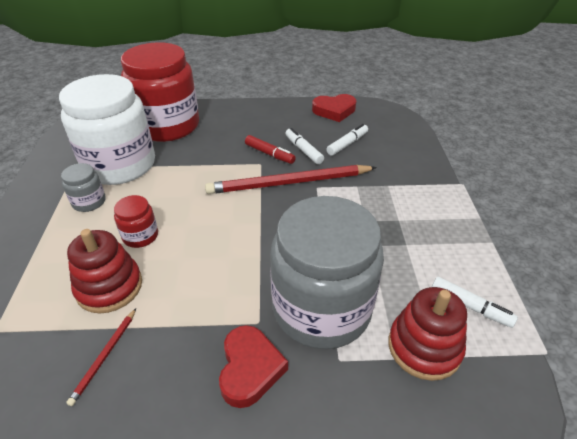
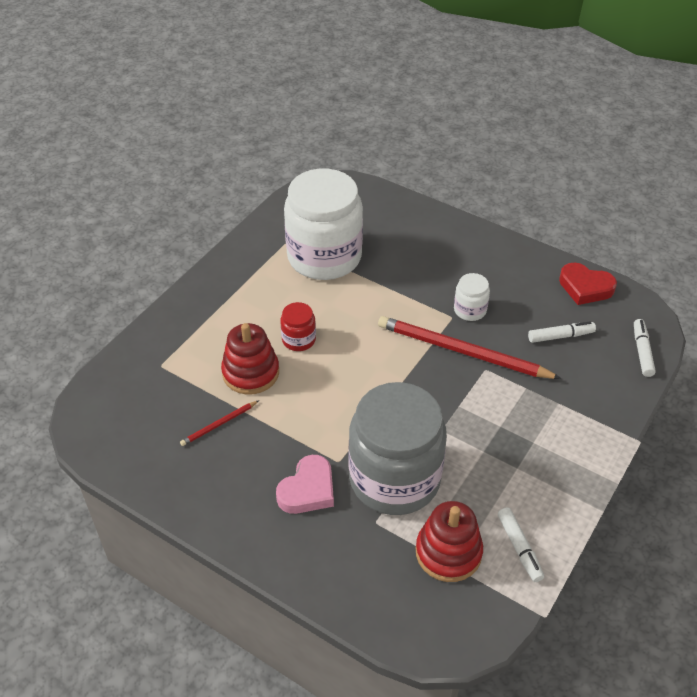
camera: 35 degrees right, 5 degrees up
grey jar [61,163,106,212] -> none
red jar [121,42,199,142] -> none
red heart [219,325,288,408] -> pink heart [276,455,334,514]
red marker [245,135,296,164] -> white jar [454,273,490,321]
white marker [285,128,324,164] -> white marker moved to [634,319,656,377]

